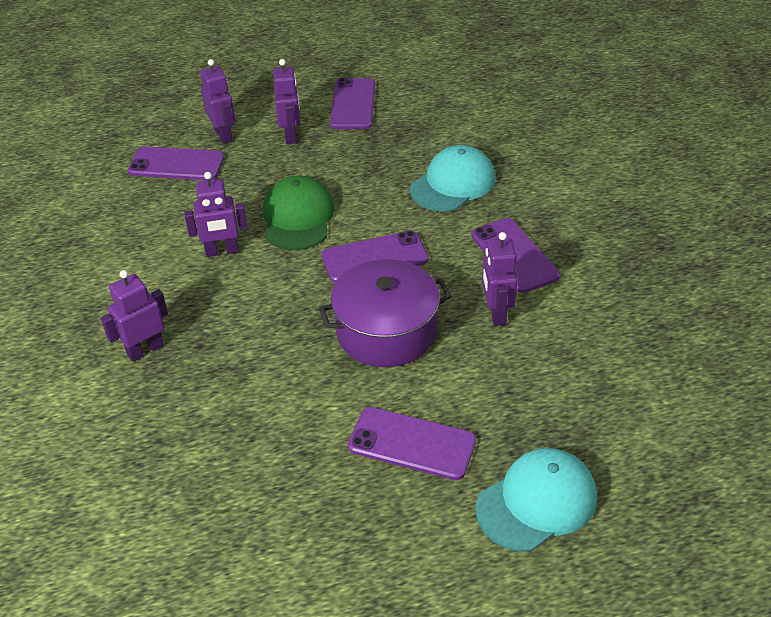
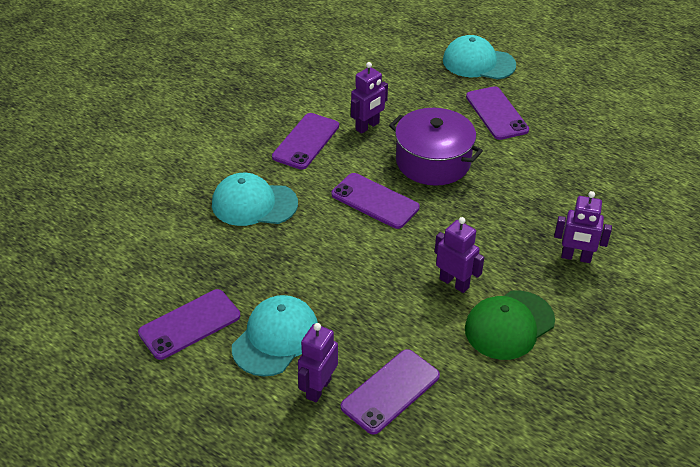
camera: 130 degrees left, 0 degrees up
purple phone [128,147,224,180] -> purple phone turned 75 degrees clockwise [341,349,440,435]
green cap [263,176,335,250] -> green cap moved to [465,290,555,360]
purple robot [273,59,300,144] -> turquoise cap [232,295,318,376]

